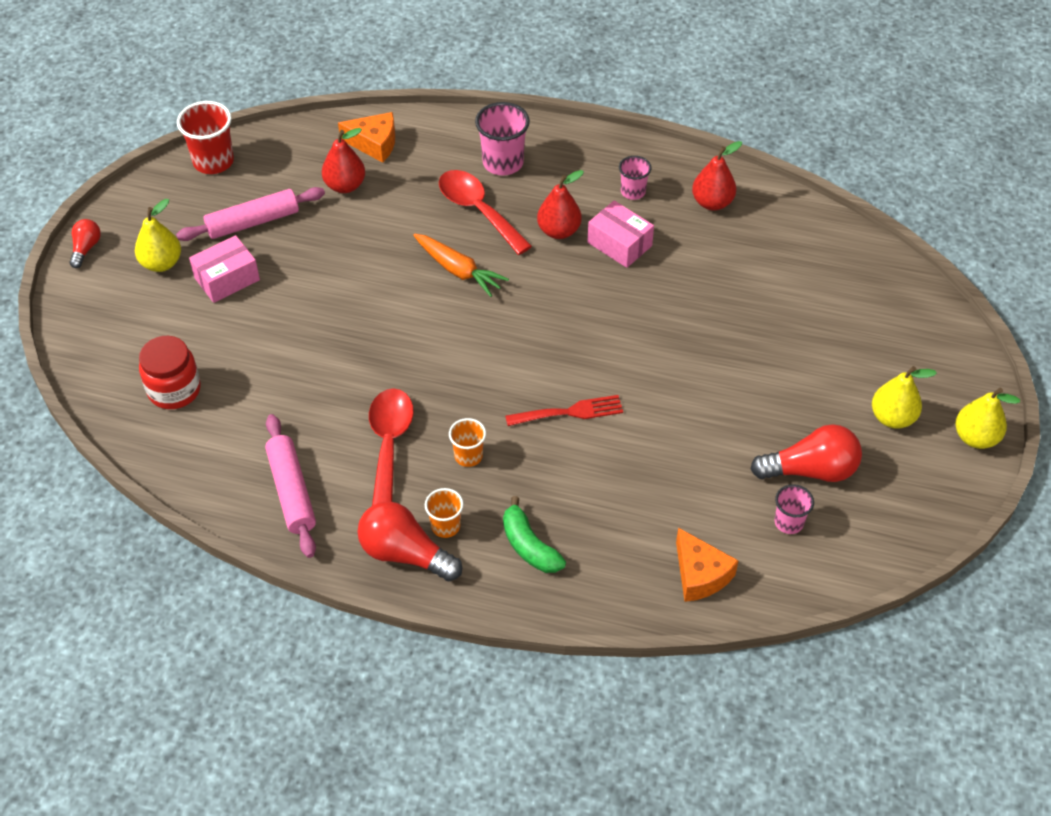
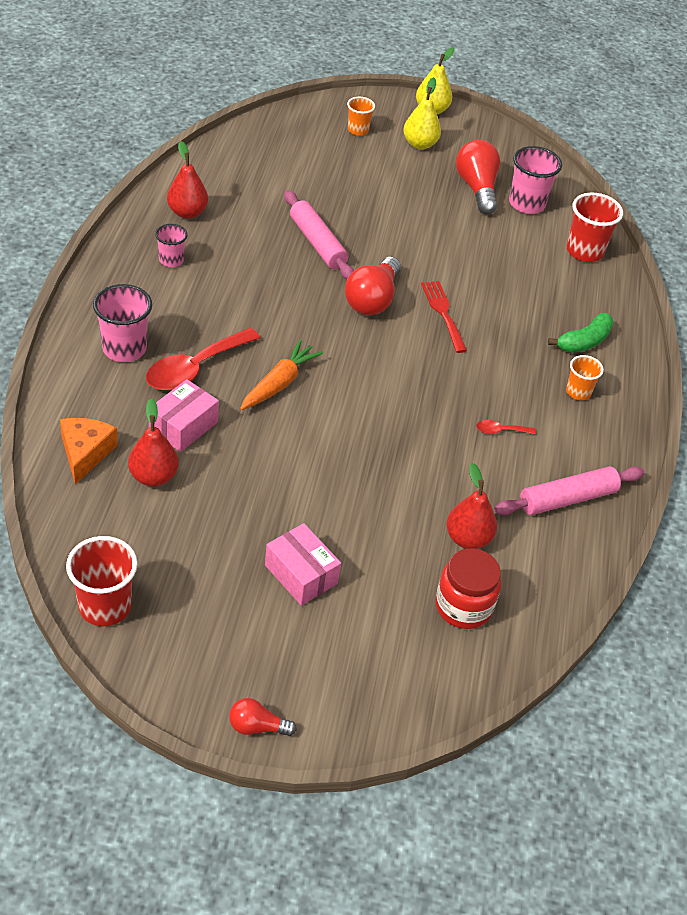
camera: 100 degrees left, 5 degrees down
yellow pear [135,199,181,272] -> none
pink rolling pin [176,187,325,241] -> pink rolling pin moved to [284,190,354,279]
red light bulb [357,501,462,581] -> red light bulb moved to [345,257,401,315]
red spoon [369,388,414,506] -> red spoon [476,420,536,434], size x0.44
orange cup [449,418,486,467] -> orange cup moved to [347,97,375,136]
red pear [537,170,584,239] -> red pear moved to [446,463,497,549]
pink box [587,200,654,268] -> pink box moved to [149,379,219,452]
orange cheese [676,528,739,602] -> red cup [567,193,623,262]
pink cup [775,484,814,534] -> pink cup [509,146,562,214], size x1.67

